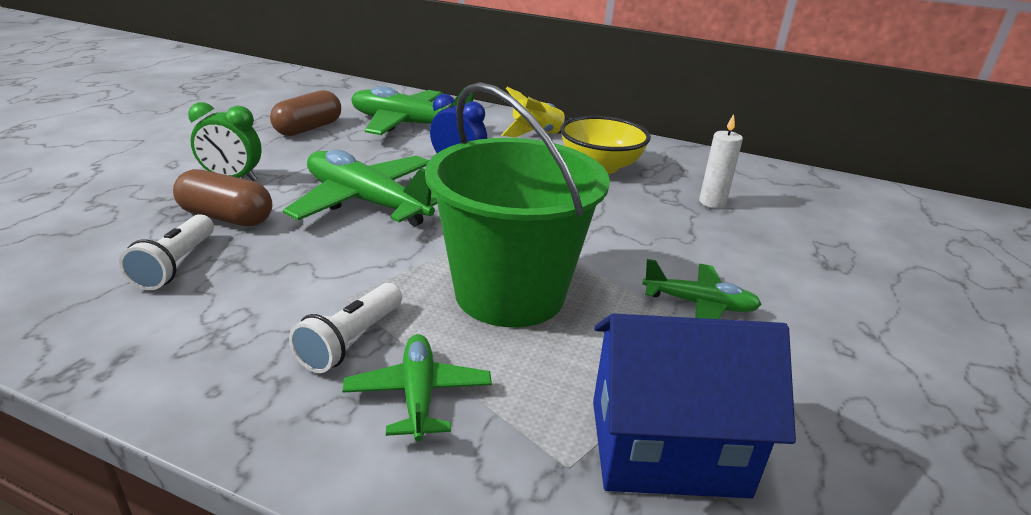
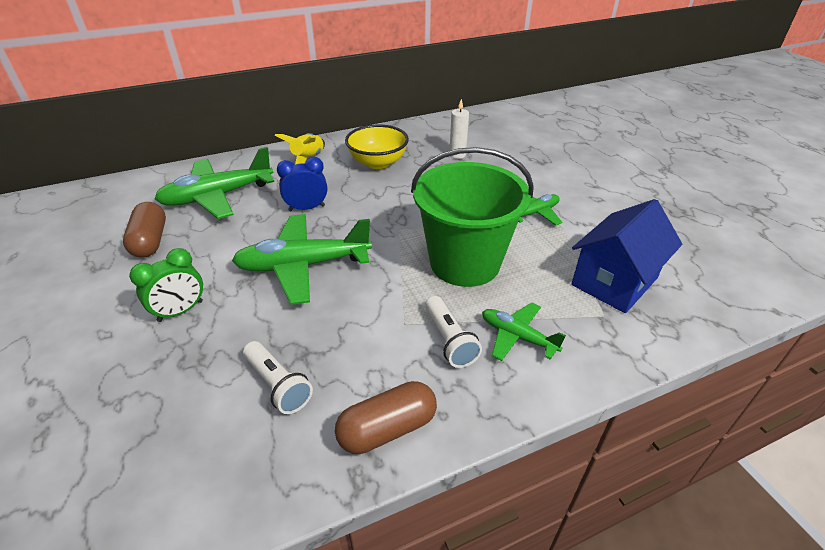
camera: 45 degrees left, 10 degrees up
brown capsule [173,169,272,226] -> brown capsule moved to [335,381,437,454]

